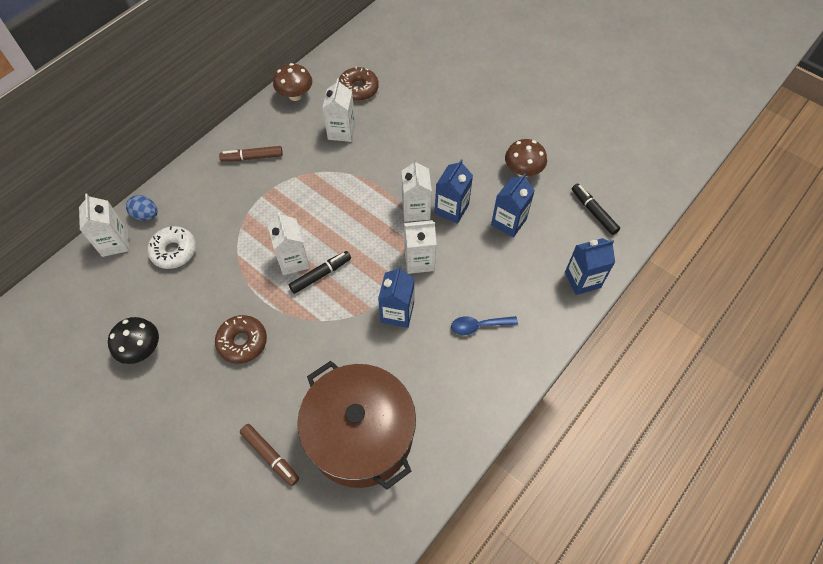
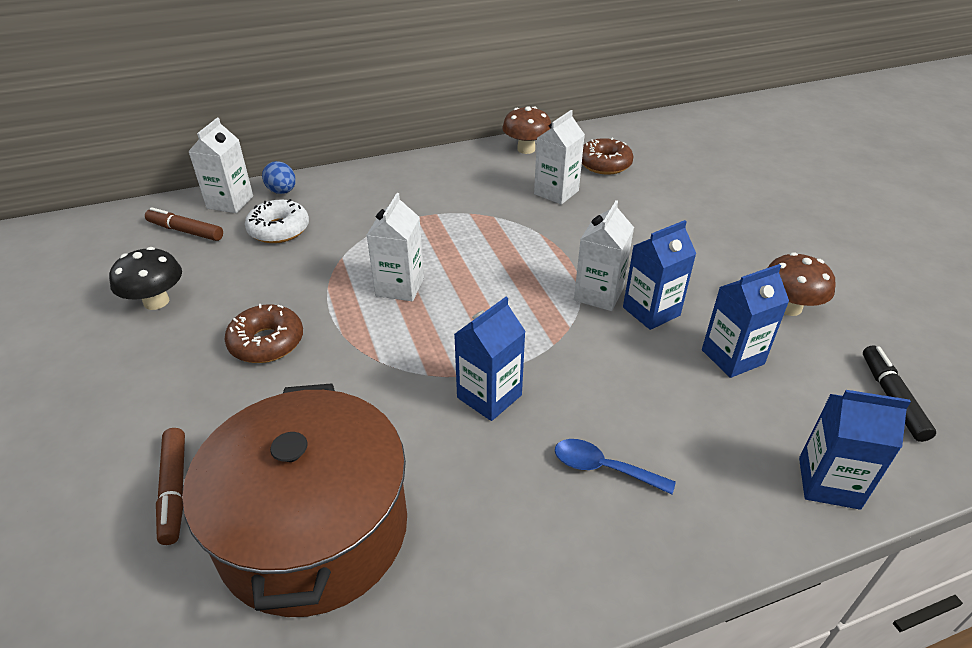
camera: 30 degrees right, 20 degrees down
brown marker [219,146,283,162] -> brown marker moved to [145,207,223,241]
black marker [289,251,351,294] -> none
white carton [404,220,437,274] -> none

